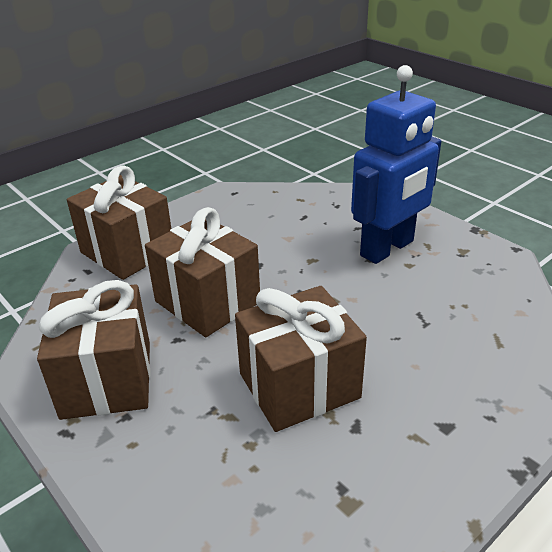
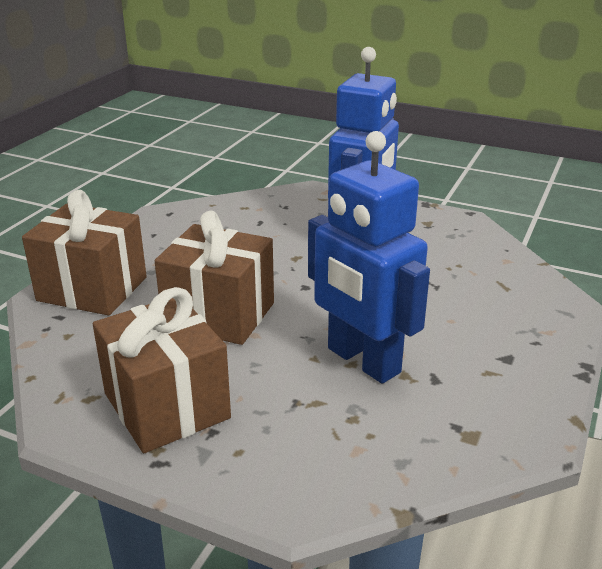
camera: 25 degrees left, 5 degrees down
brown gift [235,286,367,432] -> blue robot [308,131,430,384]

